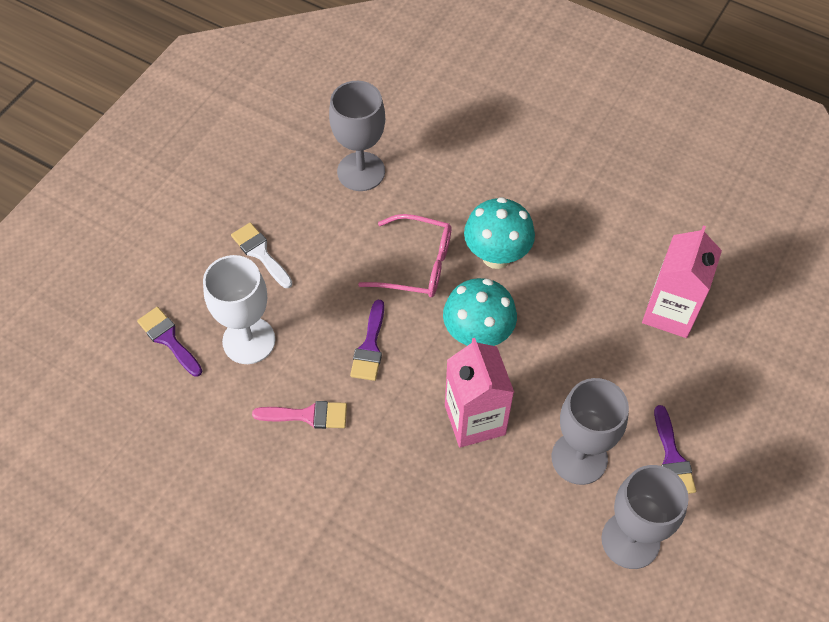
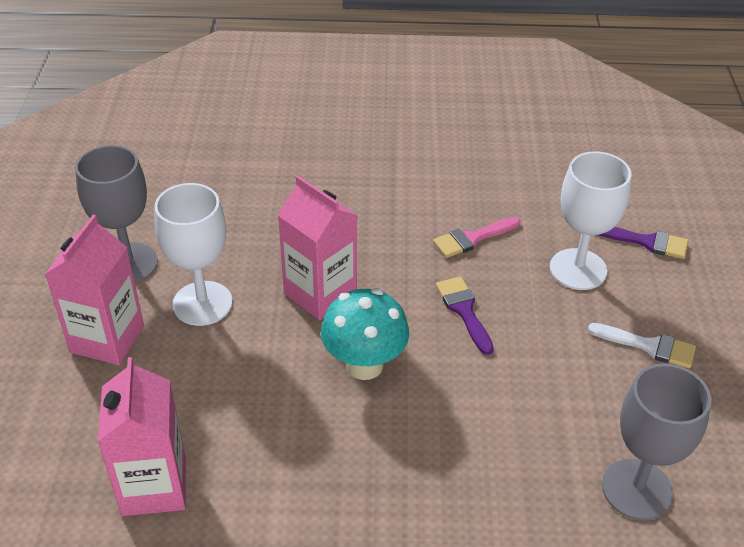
camera: 150 degrees right, 15 degrees down
pink glasses [358,214,451,297] -> none
turquoise mushroom [464,197,535,269] -> none
grey goblet [552,378,629,485] -> white goblet [154,183,233,326]
purple brush [654,405,696,494] -> pink carton [45,215,144,365]

